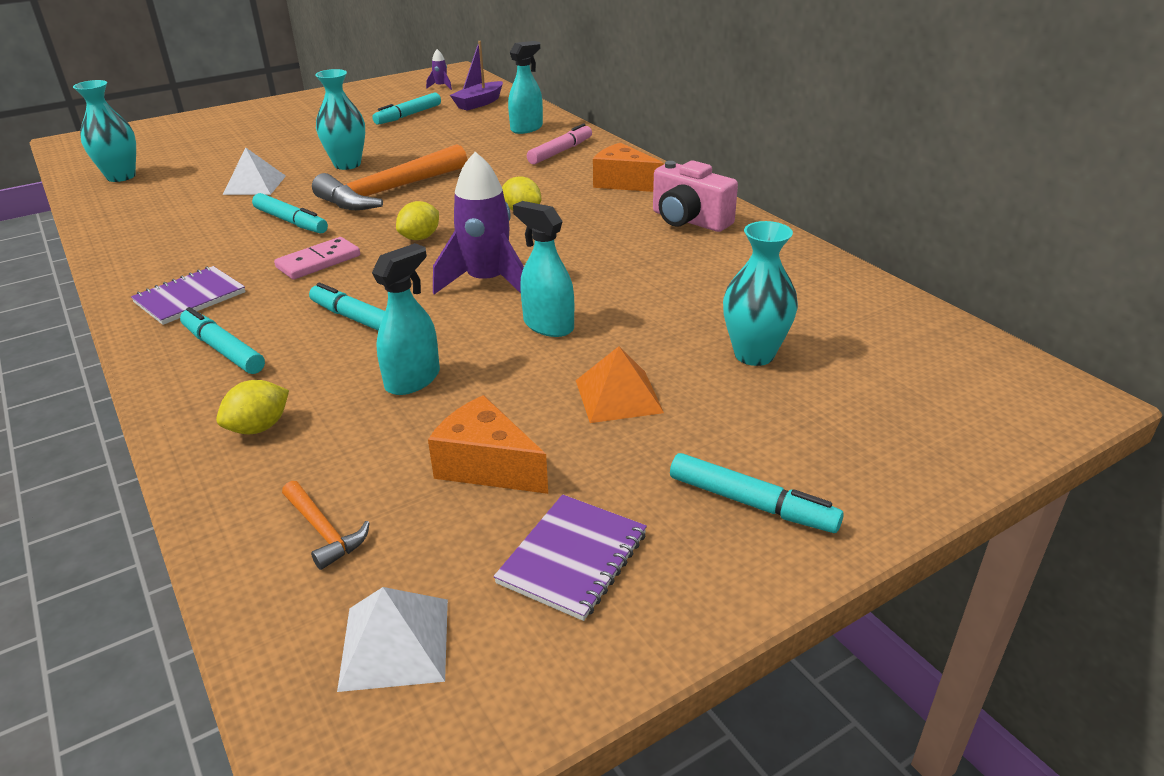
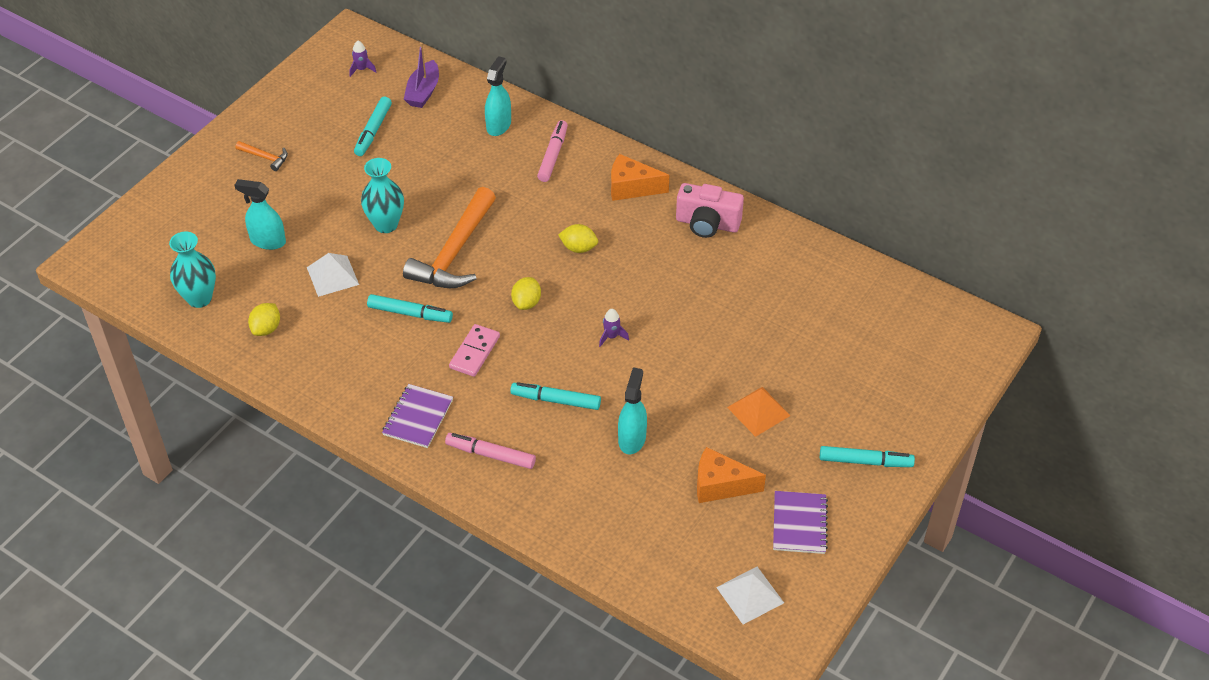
camera: 25 degrees left, 15 degrees up
turquoise marker [180,307,265,374] -> pink marker [445,433,536,469]
yellow lemon [216,380,289,434] -> yellow lemon moved to [248,303,280,336]
orange hammer [282,481,370,570] -> orange hammer moved to [235,141,288,171]
purple rocket [433,152,524,294] -> purple rocket [599,309,629,347], size x0.44
turquoise spray bottle [513,201,574,337] -> turquoise spray bottle moved to [234,179,286,250]
turquoise vase [723,221,798,366] -> none

